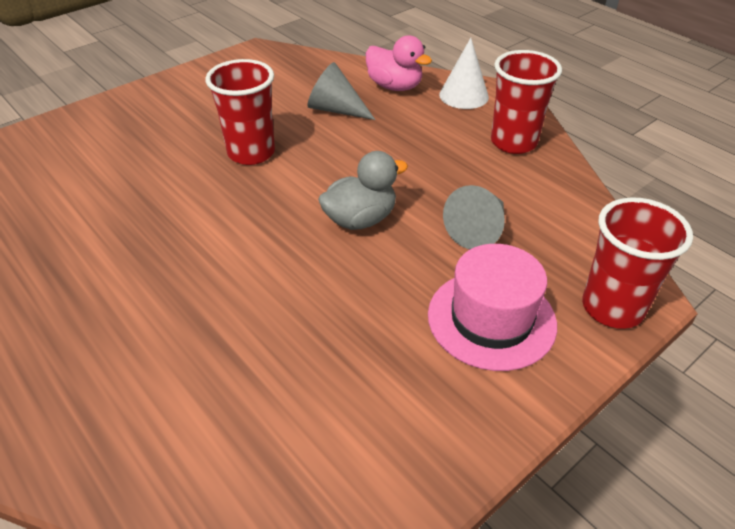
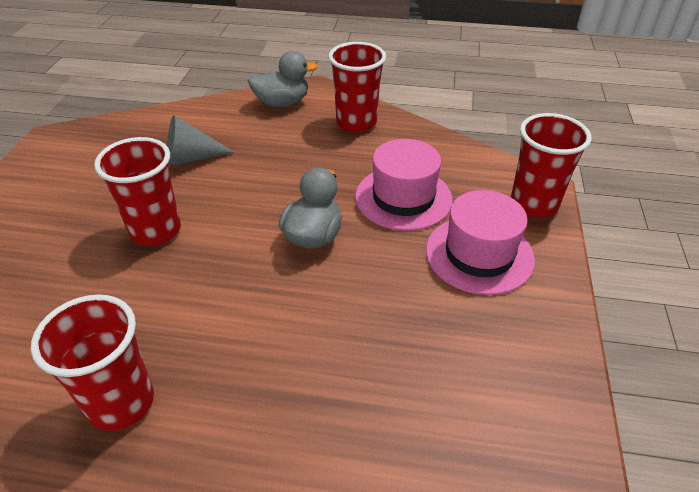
camera: 40 degrees left, 0 degrees up
pink duck [366,35,432,91] -> none
white cone [439,38,489,109] -> grey duck [248,51,318,107]
grey cone [443,185,505,249] -> pink hat [355,139,453,231]
none -> red cup [31,294,154,431]

